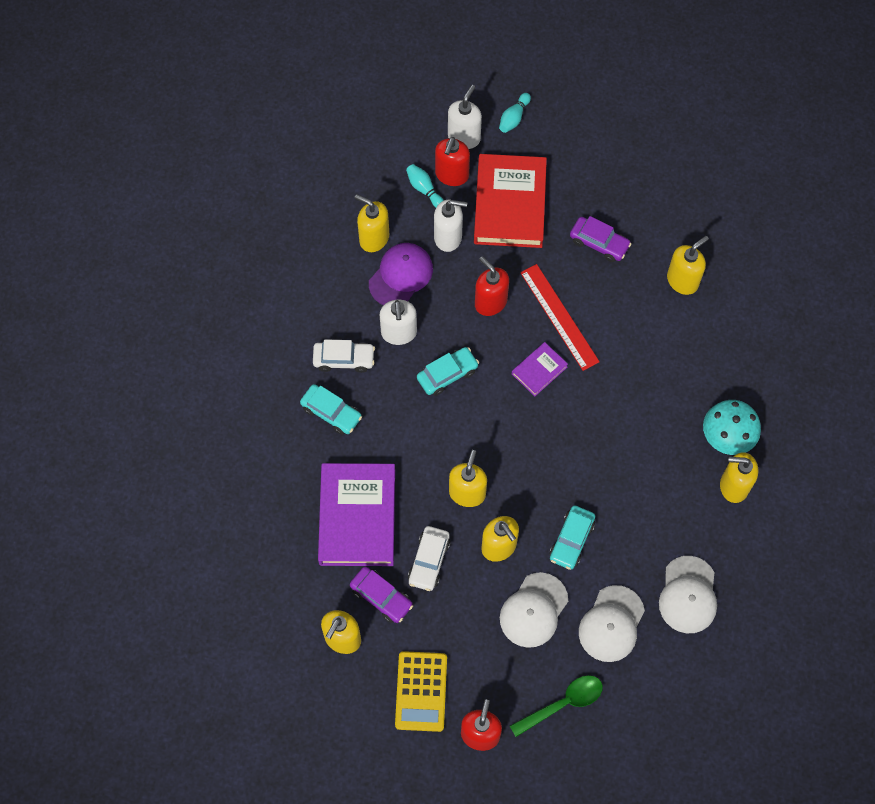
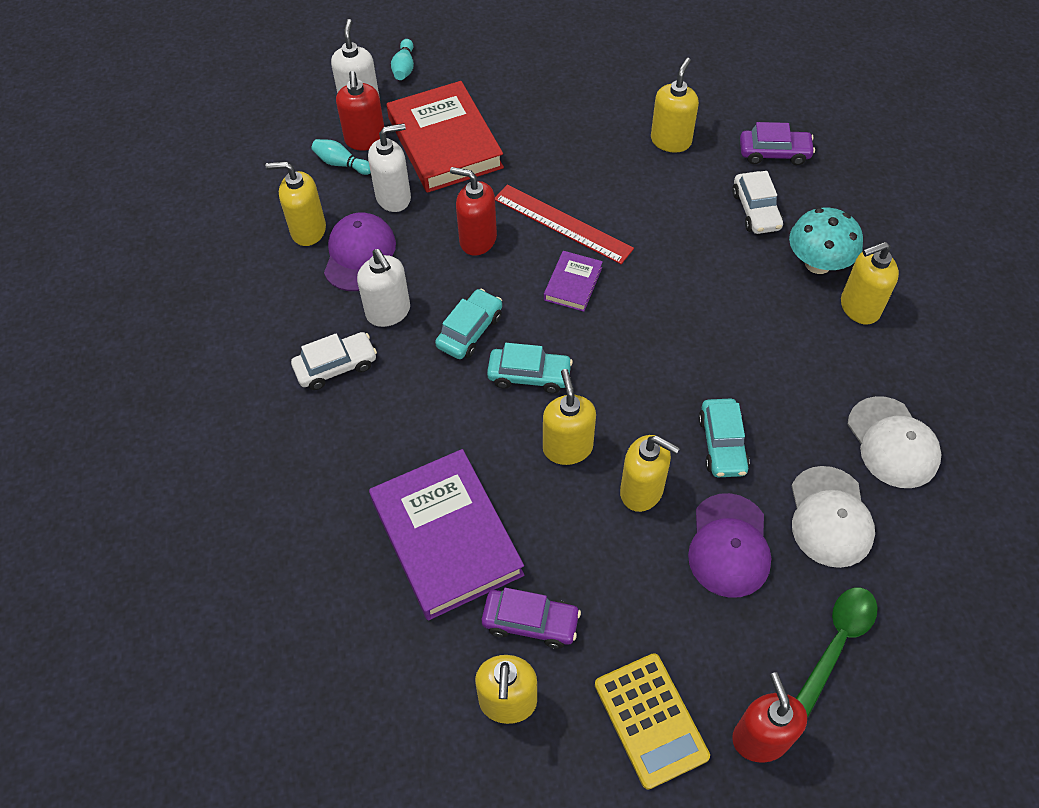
camera: 25 degrees left, 10 degrees down
turquoise car [300,384,362,435] -> turquoise car moved to [487,343,573,393]
white car [408,526,451,591] -> white car moved to [732,171,783,234]
white cap [500,572,568,648] -> purple cap [688,493,771,598]
purple car [570,216,631,262] -> purple car moved to [740,122,815,165]

